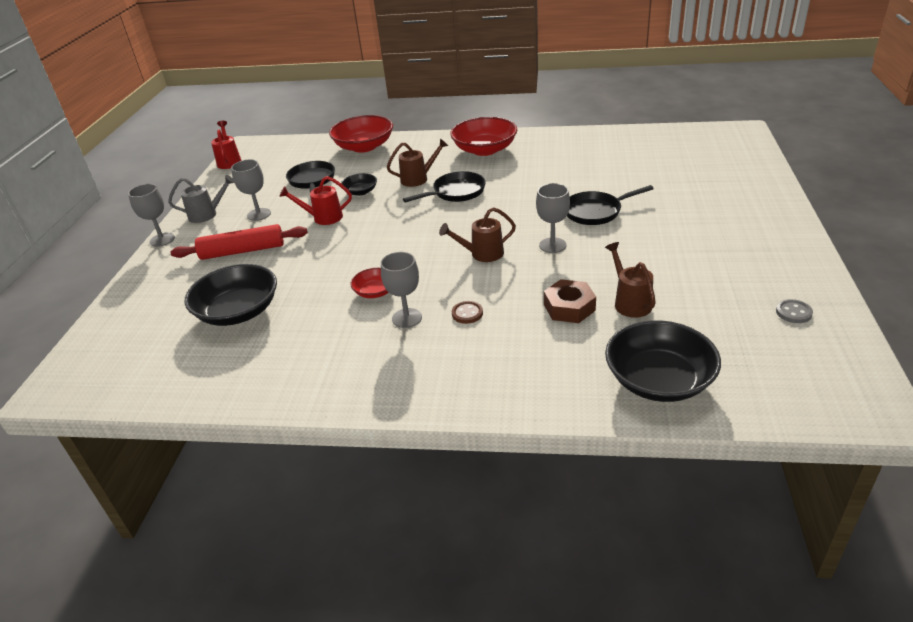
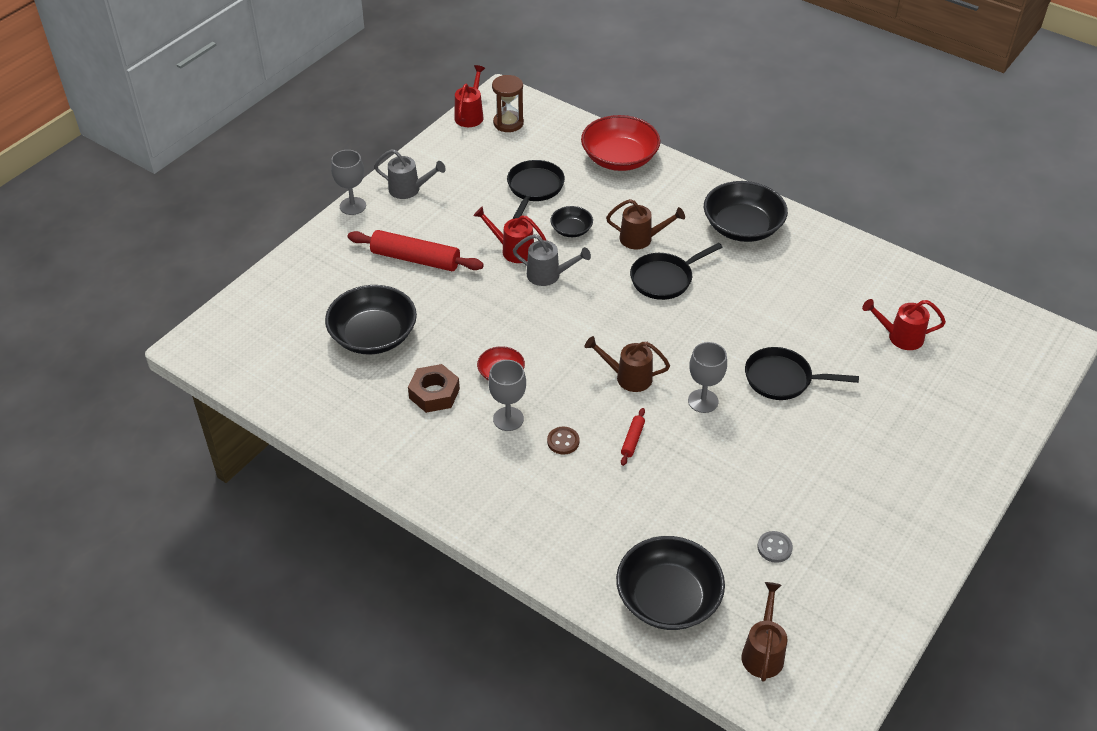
camera: 25 degrees right, 10 degrees up
grey goblet [231,159,271,221] -> none
black pan [403,171,486,202] -> black pan turned 150 degrees clockwise [630,243,722,300]
red bowl [450,117,517,156] -> black bowl [704,181,788,242]
brown nut [544,279,596,323] -> brown nut moved to [408,364,460,413]
brown watering can [605,242,656,318] -> brown watering can moved to [741,582,787,681]
grey button [776,299,813,323] -> grey button moved to [757,531,793,563]
none -> brown hourglass [492,75,524,132]
none -> grey watering can [513,234,591,286]
none -> red rolling pin [621,408,645,466]
none -> red watering can [862,299,946,350]

